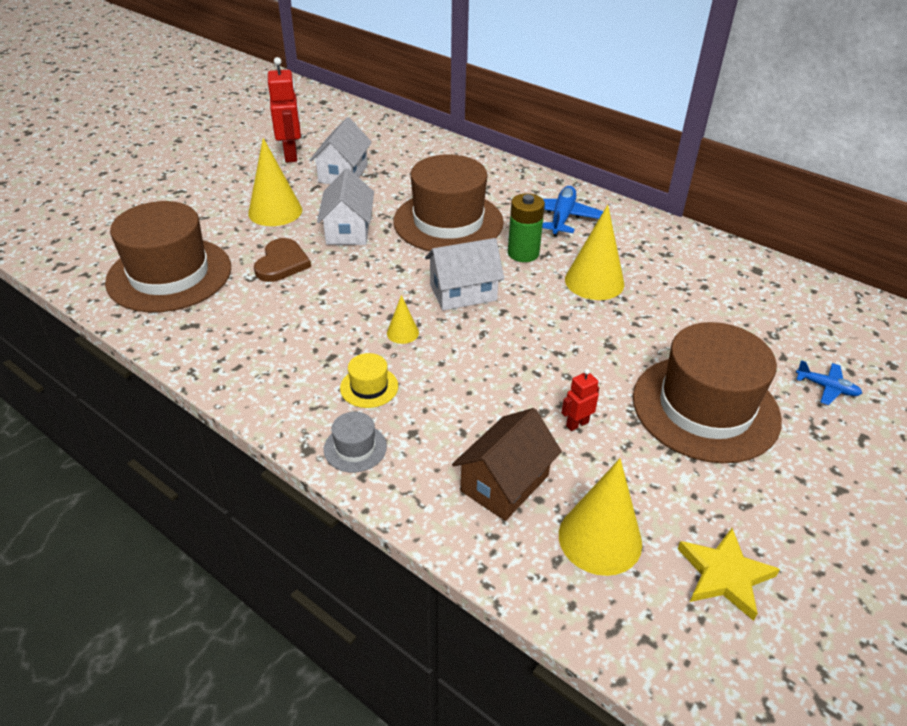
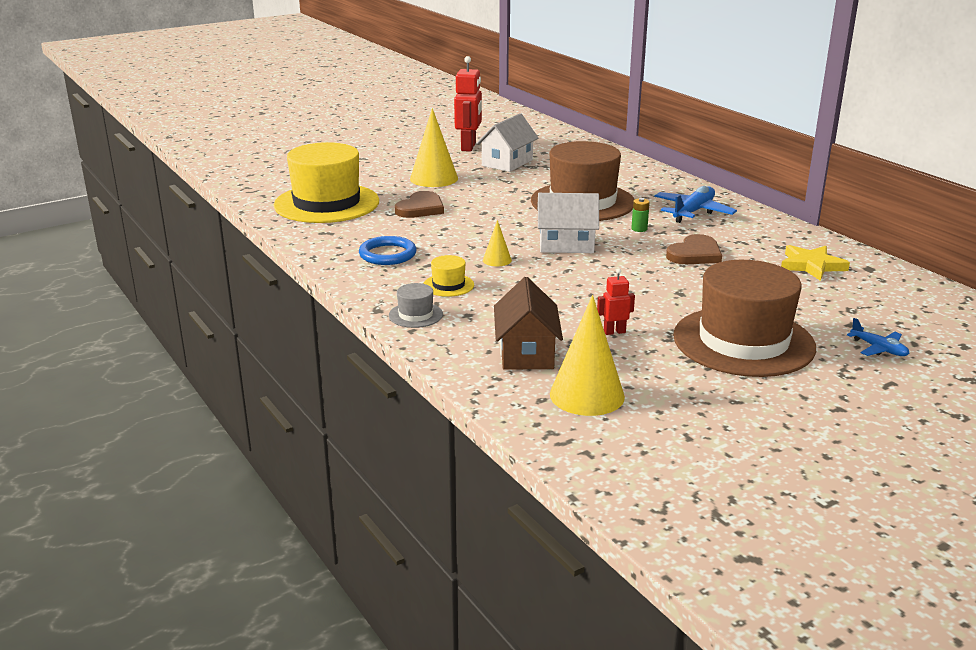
camera: 20 degrees right, 15 degrees down
brown hat [105,201,231,312] -> yellow hat [273,142,379,223]
white house [317,169,374,245] -> none
brown house [452,408,562,521] -> brown house turned 60 degrees counterclockwise [494,277,563,370]
green battery [508,193,545,262] -> green battery [631,198,650,232], size x0.52
yellow cone [565,205,624,300] -> brown heart [666,234,722,264]
yellow star [678,528,780,621] -> yellow star moved to [781,245,850,281]
none -> blue ring [359,236,417,265]

